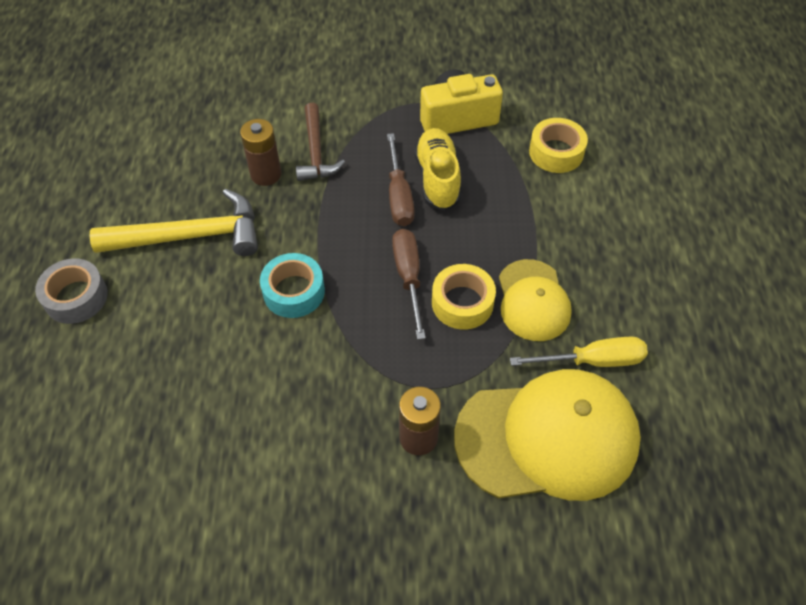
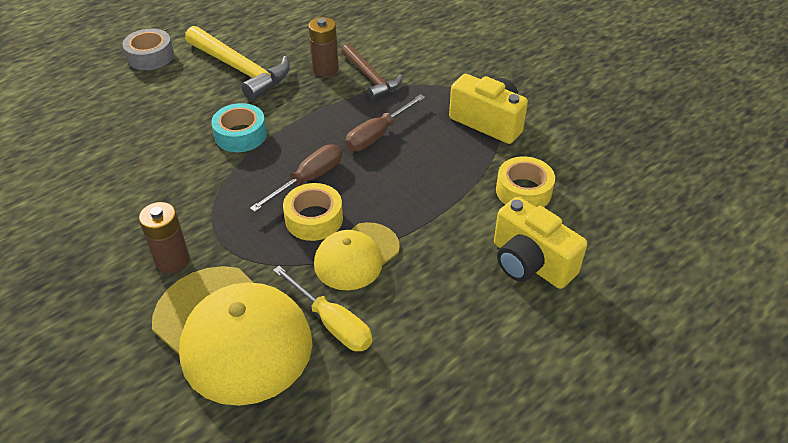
camera: 50 degrees right, 10 degrees down
brown hammer [296,103,345,181] -> brown hammer turned 75 degrees counterclockwise [341,44,402,100]
yellow shoe [414,128,461,211] -> none
none -> yellow camera [494,197,587,289]

